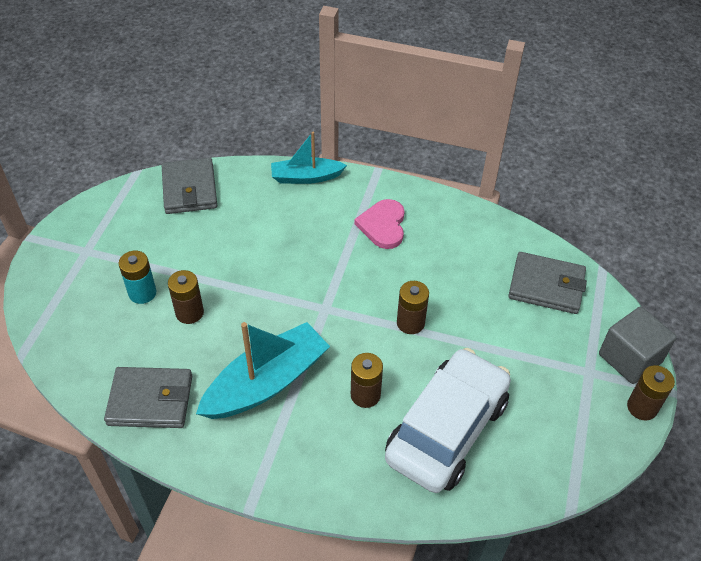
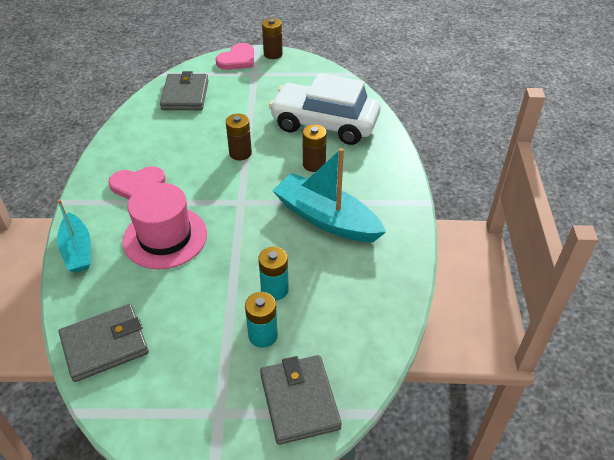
camera: 105 degrees left, 5 degrees down
grey wallet [104,367,192,428] -> grey wallet moved to [260,355,342,445]
brown battery [168,270,204,324] -> turquoise battery [258,247,289,300]
grey cube [599,306,677,384] -> pink heart [216,43,254,70]
none -> pink hat [122,183,207,269]

